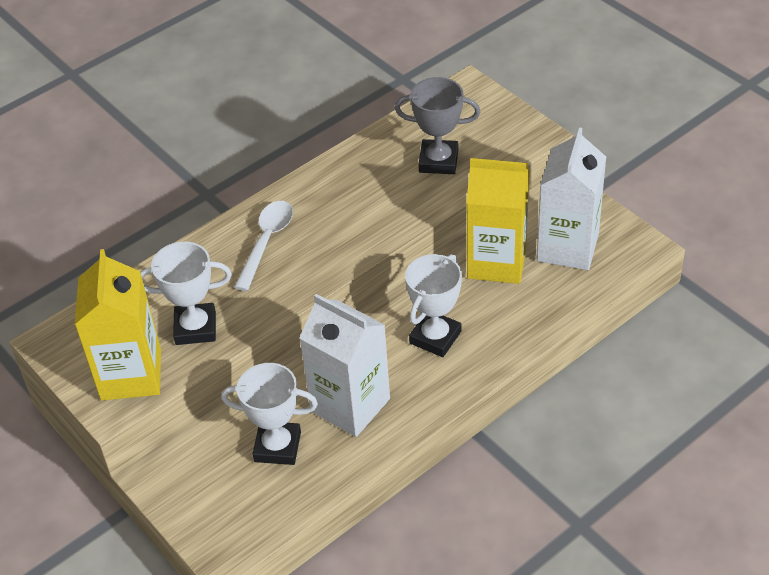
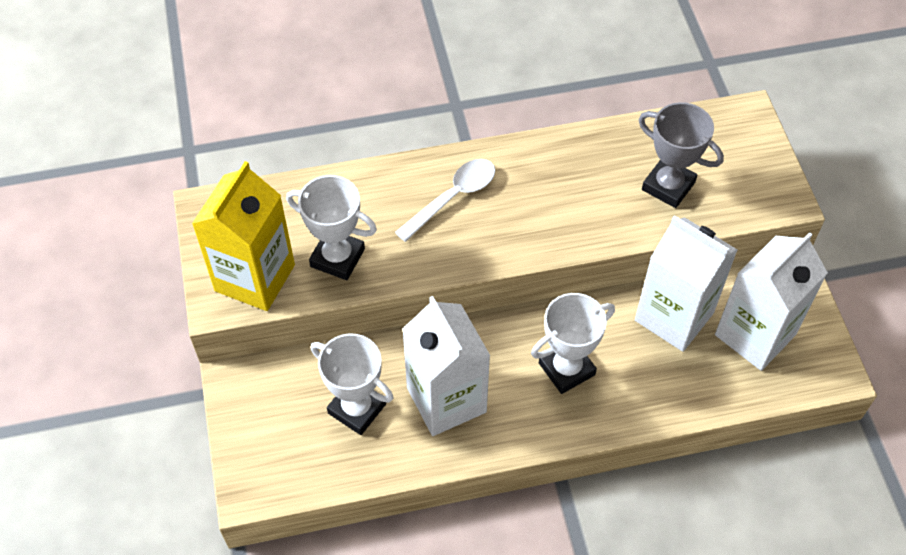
camera: 25 degrees right, 10 degrees up
yellow carton [466,158,530,284] -> white carton [635,215,738,352]

